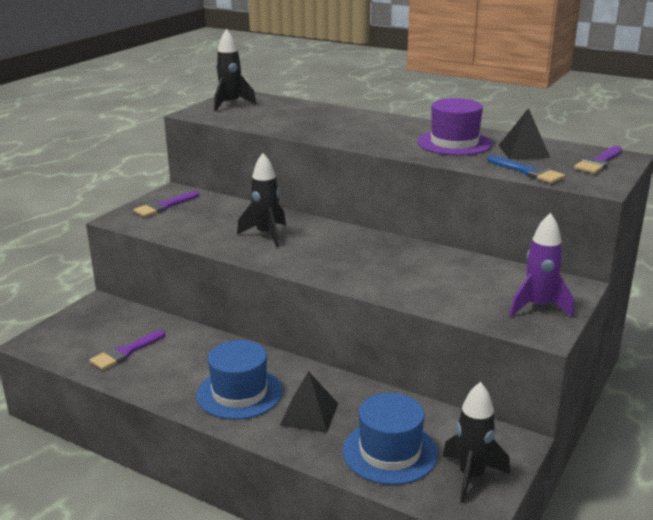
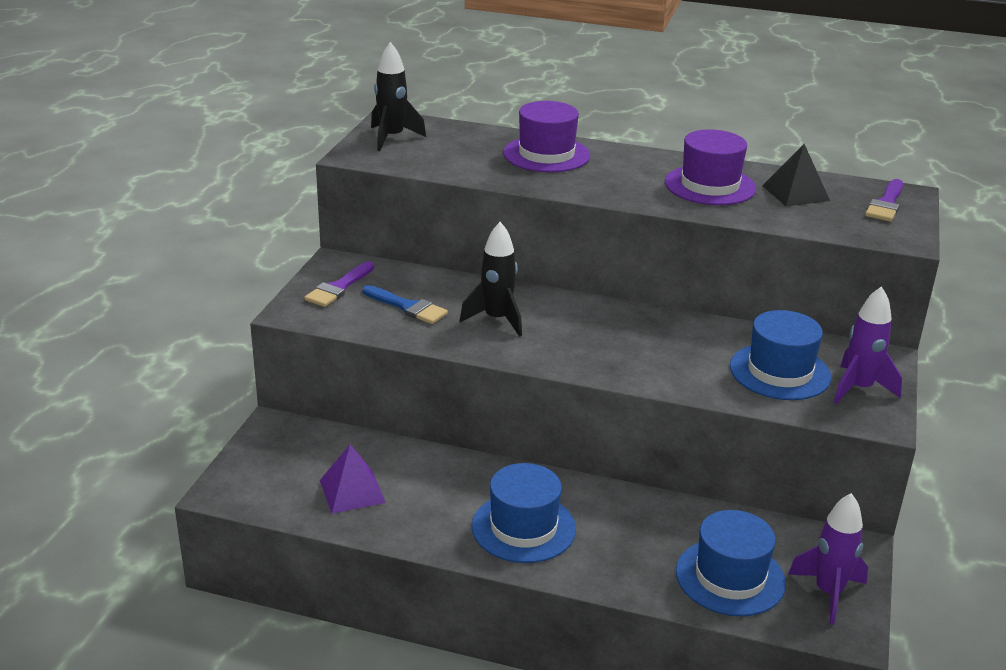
camera: 15 degrees left, 5 degrees up
purple brush [90,330,165,370] -> purple pyramid [320,444,386,514]
black pyramid [280,371,338,433] -> none
black rocket [442,382,510,503] -> purple rocket [788,493,868,625]
blue brush [487,155,565,183] -> blue brush moved to [362,285,448,324]
none -> purple hat [503,101,590,172]
none -> blue hat [730,310,831,400]

